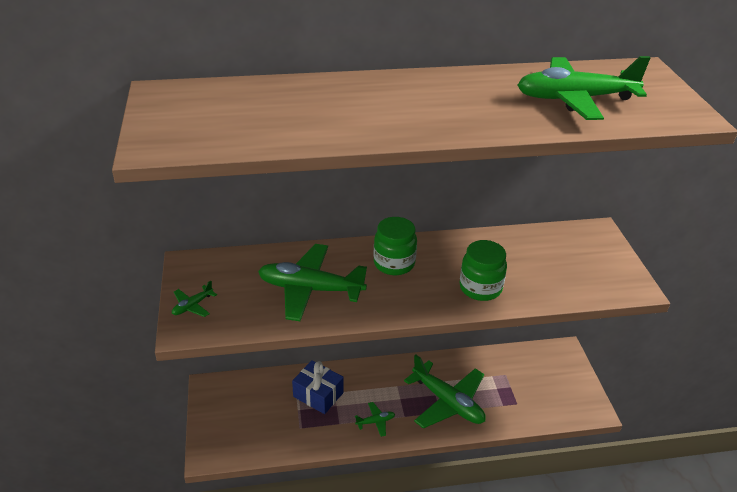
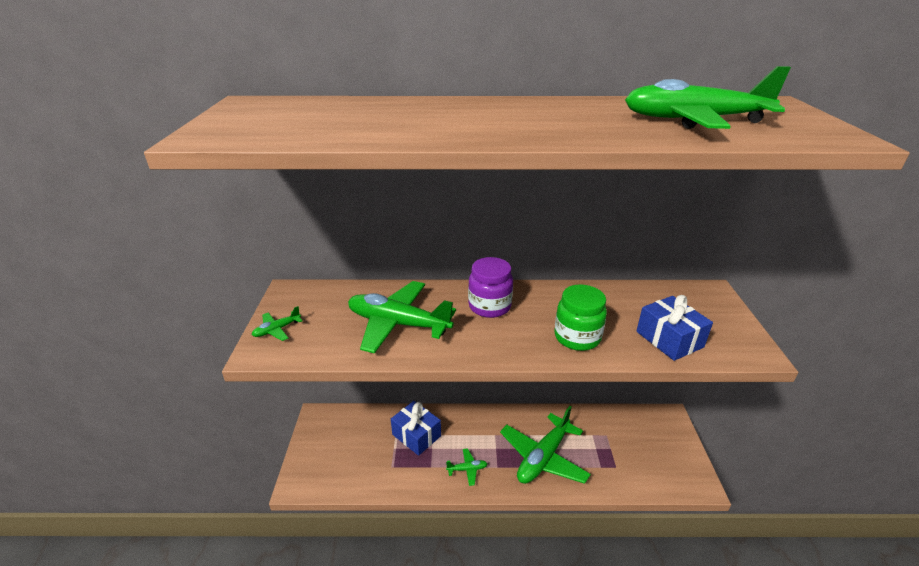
camera: 10 degrees right, 5 degrees down
green jar [373,217,417,275] -> purple jar [468,257,513,318]
green plane [404,354,486,429] -> green plane turned 75 degrees clockwise [500,406,591,484]
none -> blue gift [636,295,713,361]

